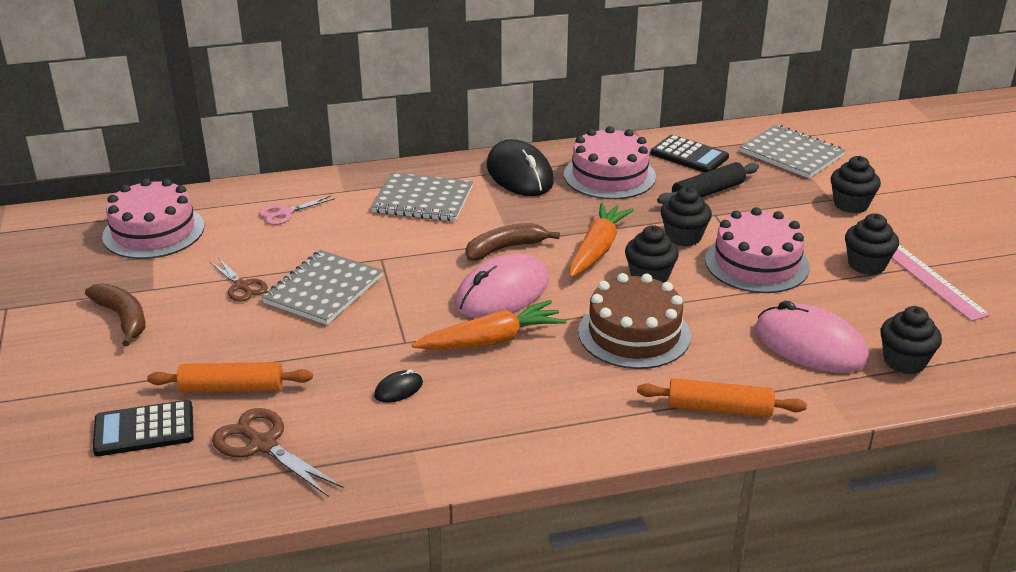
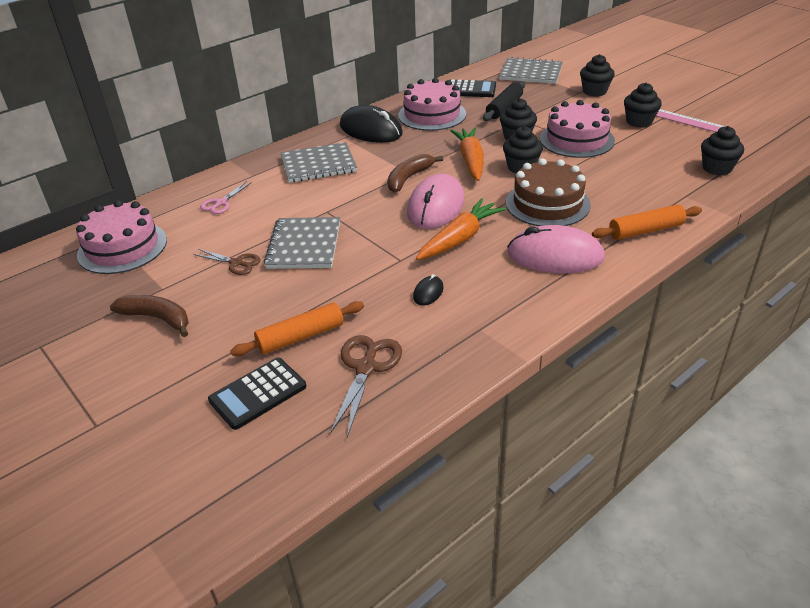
camera: 25 degrees left, 5 degrees up
brown scissors [212,408,344,497] -> brown scissors turned 90 degrees clockwise [330,335,402,437]
pink mouse [755,301,869,373] -> pink mouse moved to [507,225,605,273]

